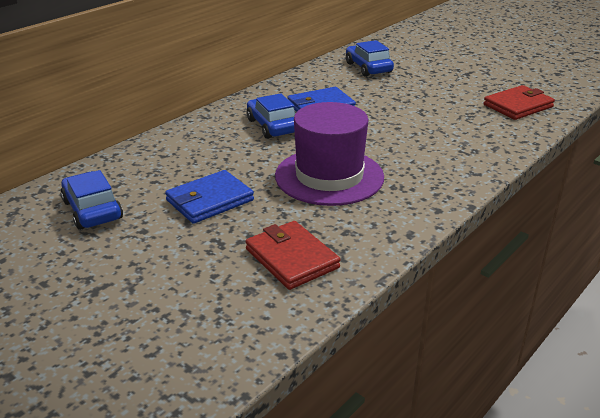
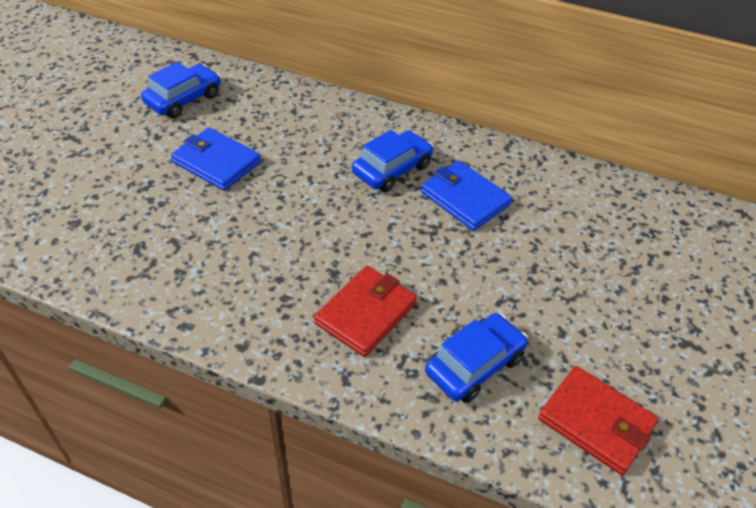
camera: 70 degrees right, 15 degrees up
red wallet [245,221,340,290] -> red wallet moved to [314,266,417,357]
purple hat [275,102,384,206] -> none
blue car [346,40,394,77] -> blue car moved to [425,313,528,403]

